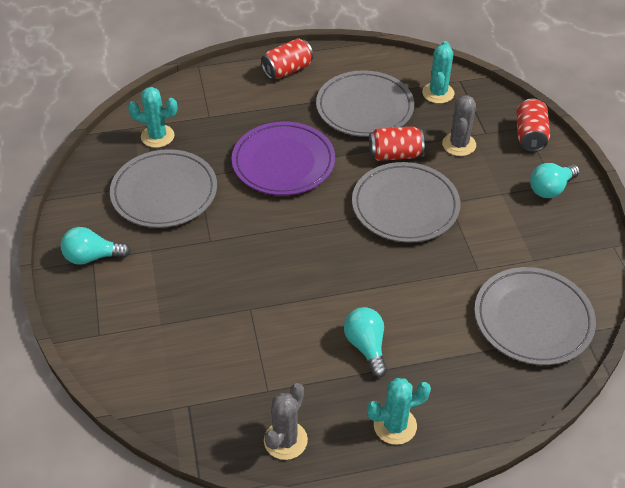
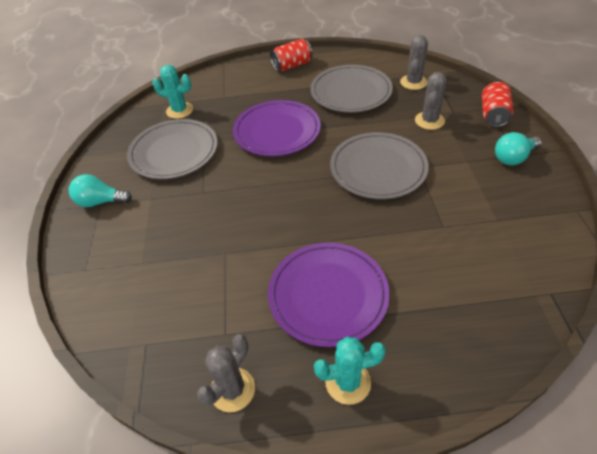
camera: 10 degrees right, 0 degrees up
turquoise light bulb [344,307,387,377] -> purple plate [268,243,390,347]
red can [369,126,424,161] -> none
turquoise cactus [422,41,454,104] -> grey cactus [400,35,428,90]
grey plate [474,267,596,365] -> none

